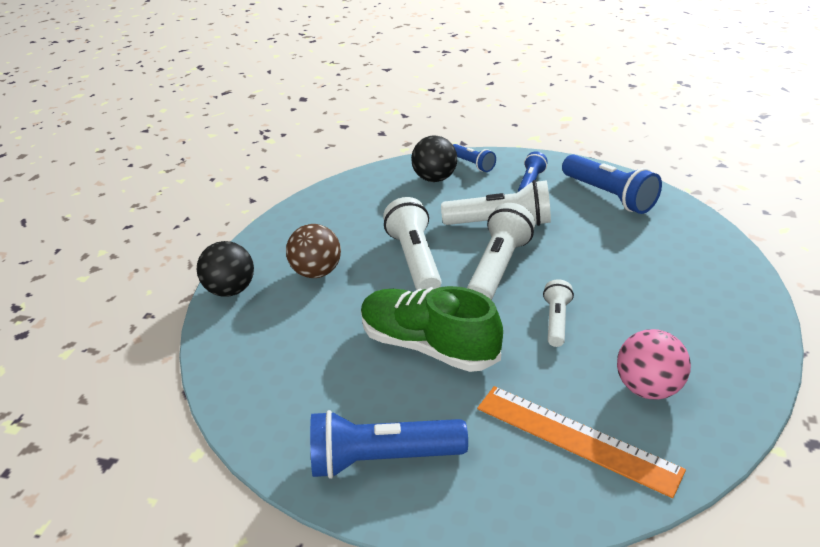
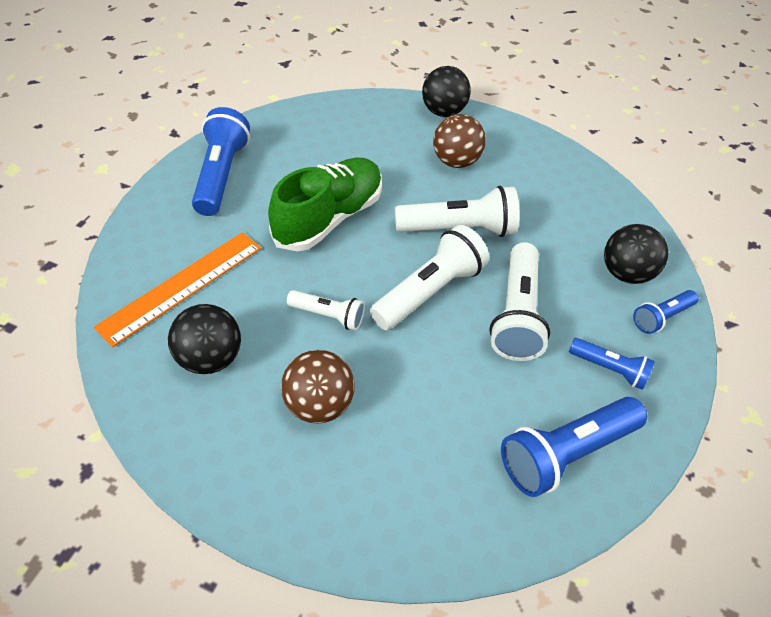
camera: 90 degrees right, 15 degrees up
white flashlight [467,203,535,300] -> white flashlight turned 75 degrees counterclockwise [370,225,489,330]
pink ball [617,329,691,400] -> black ball [168,304,241,374]
none -> brown ball [281,350,355,424]

